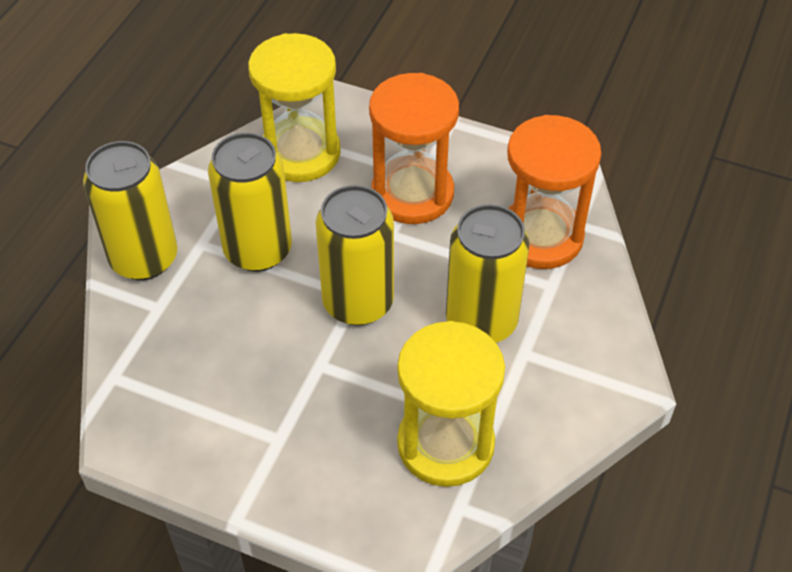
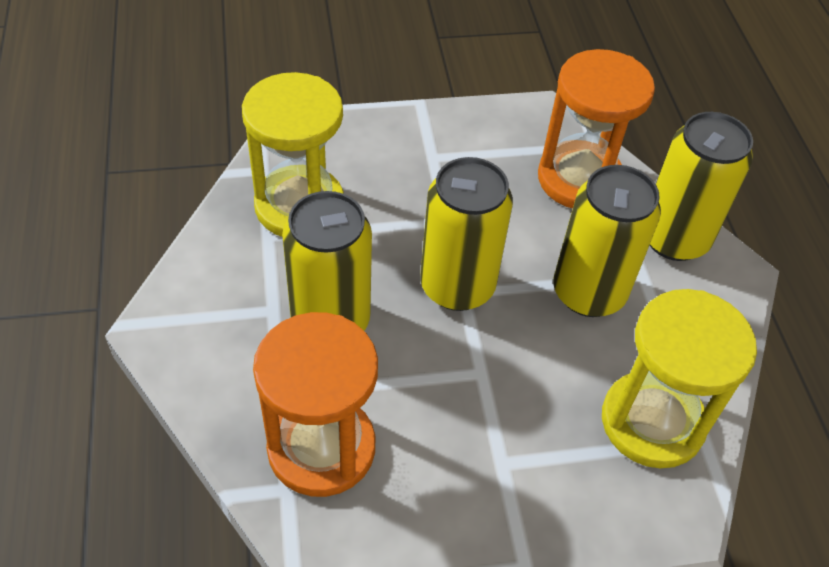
camera: 145 degrees right, 0 degrees up
orange hourglass [369,73,459,224] -> orange hourglass moved to [538,49,655,208]

